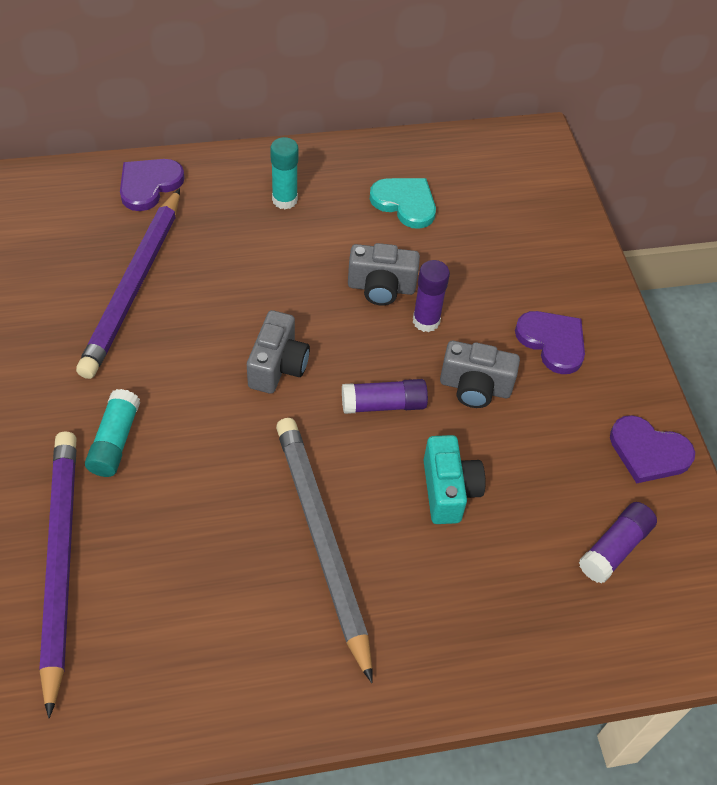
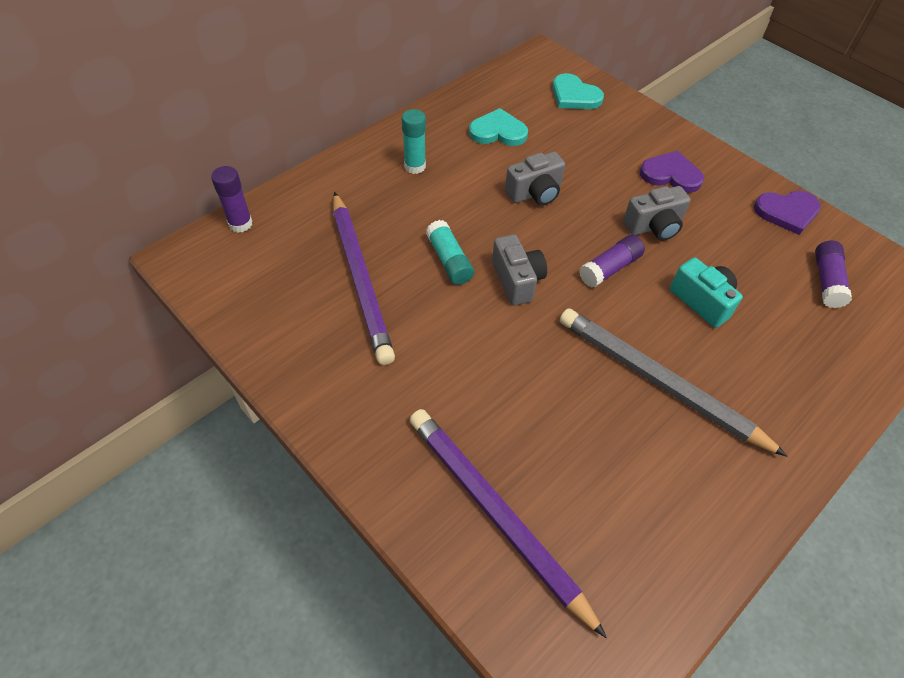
camera: 30 degrees left, 0 degrees up
turquoise glue stick [85,389,140,477] -> turquoise glue stick moved to [426,220,474,285]
purple heart [120,159,185,211] -> none
purple glue stick [413,260,450,332] -> purple glue stick moved to [211,166,253,233]
none -> turquoise heart [552,73,604,109]

